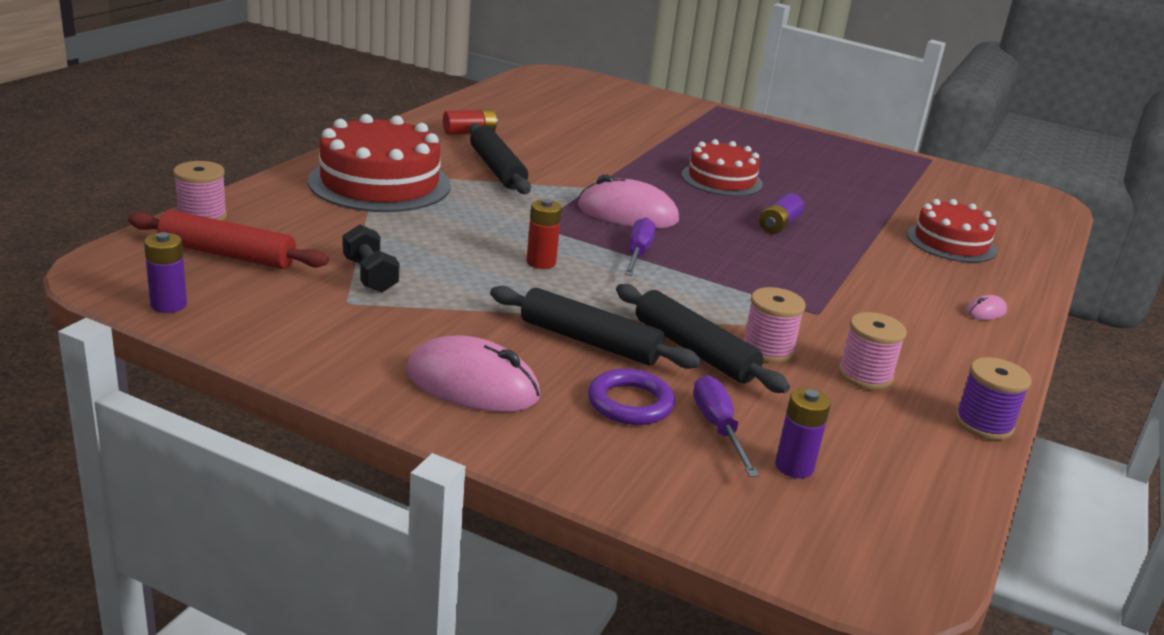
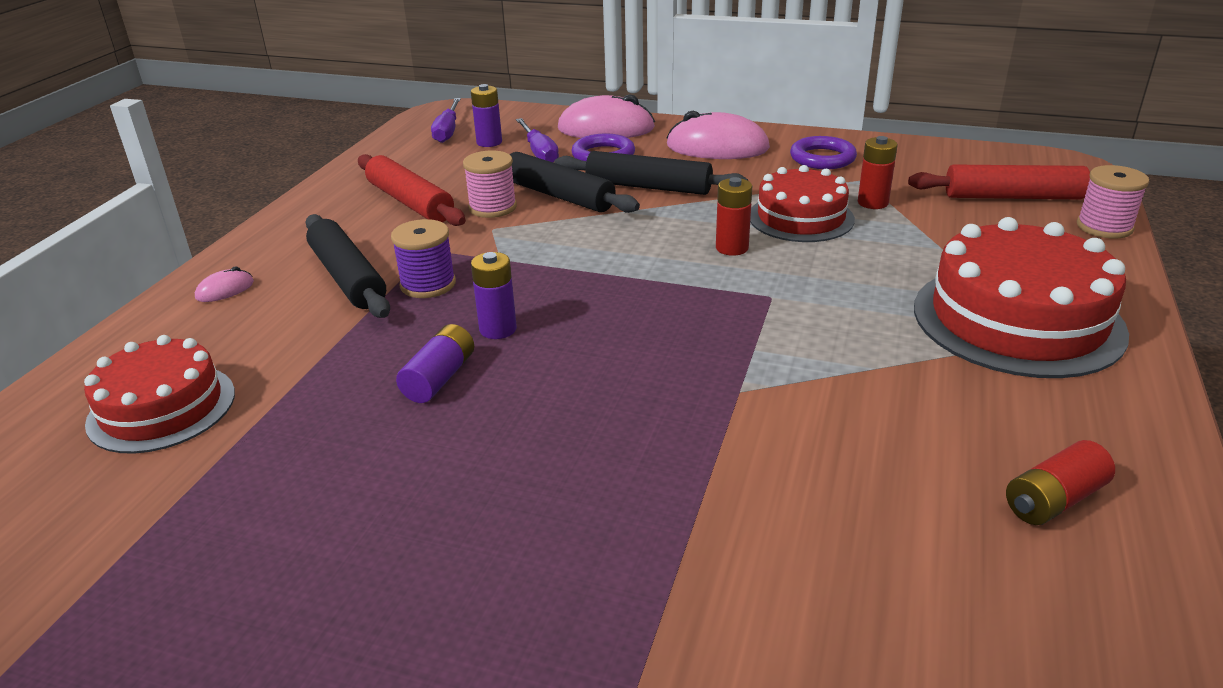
camera: 175 degrees right, 5 degrees up
purple battery [144,232,187,313] -> purple battery moved to [471,252,517,339]
black dumbbell [343,224,399,293] -> red battery [858,136,898,209]
black rolling pin [469,123,531,194] -> black rolling pin moved to [306,214,390,318]
pink mouse [578,175,679,228] -> pink mouse moved to [558,94,655,138]
purple screwdriver [624,217,656,276] -> purple screwdriver moved to [431,98,461,143]
red cake [681,139,763,196] -> red cake moved to [750,165,855,242]
pink spool [838,312,907,390] -> red rolling pin [358,154,466,226]
purple spool [955,357,1031,440] -> purple spool moved to [391,219,456,298]
none -> purple ring [790,136,857,169]

